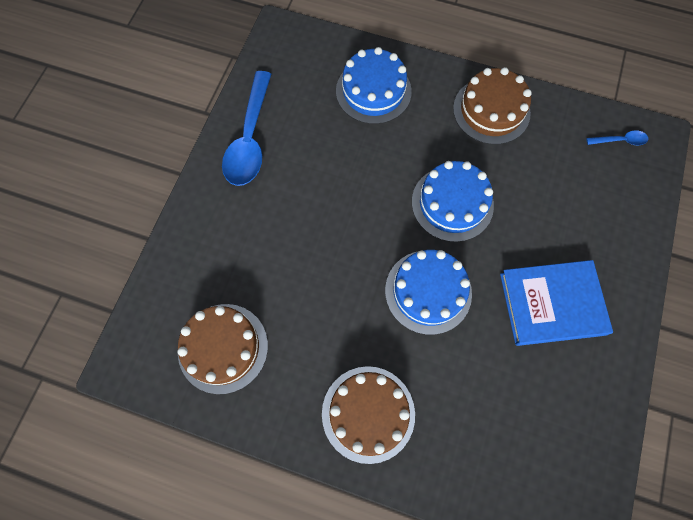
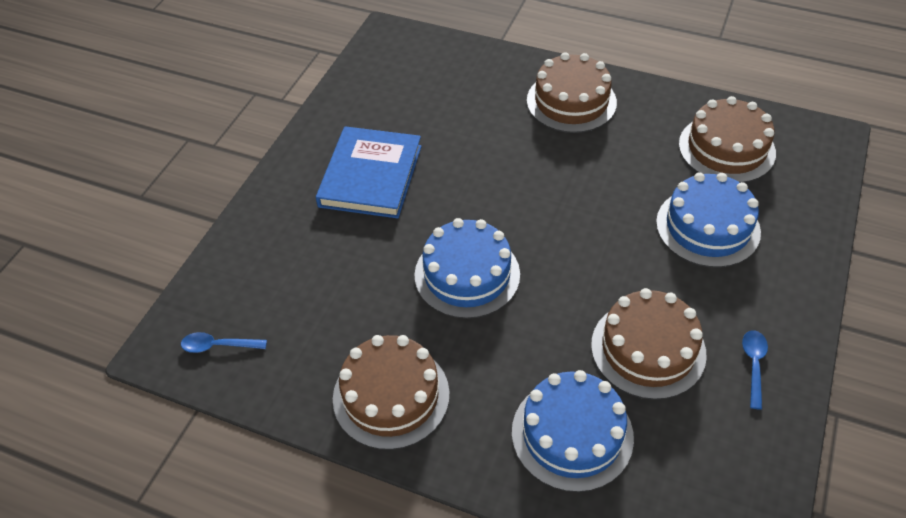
camera: 175 degrees left, 20 degrees down
blue spoon [222,71,271,186] -> blue spoon [742,330,768,410], size x0.44
blue cake [385,250,472,335] -> blue cake moved to [656,172,761,268]
blue book [500,260,613,346] -> blue book turned 75 degrees counterclockwise [316,126,422,219]
none -> brown cake [591,288,707,400]

